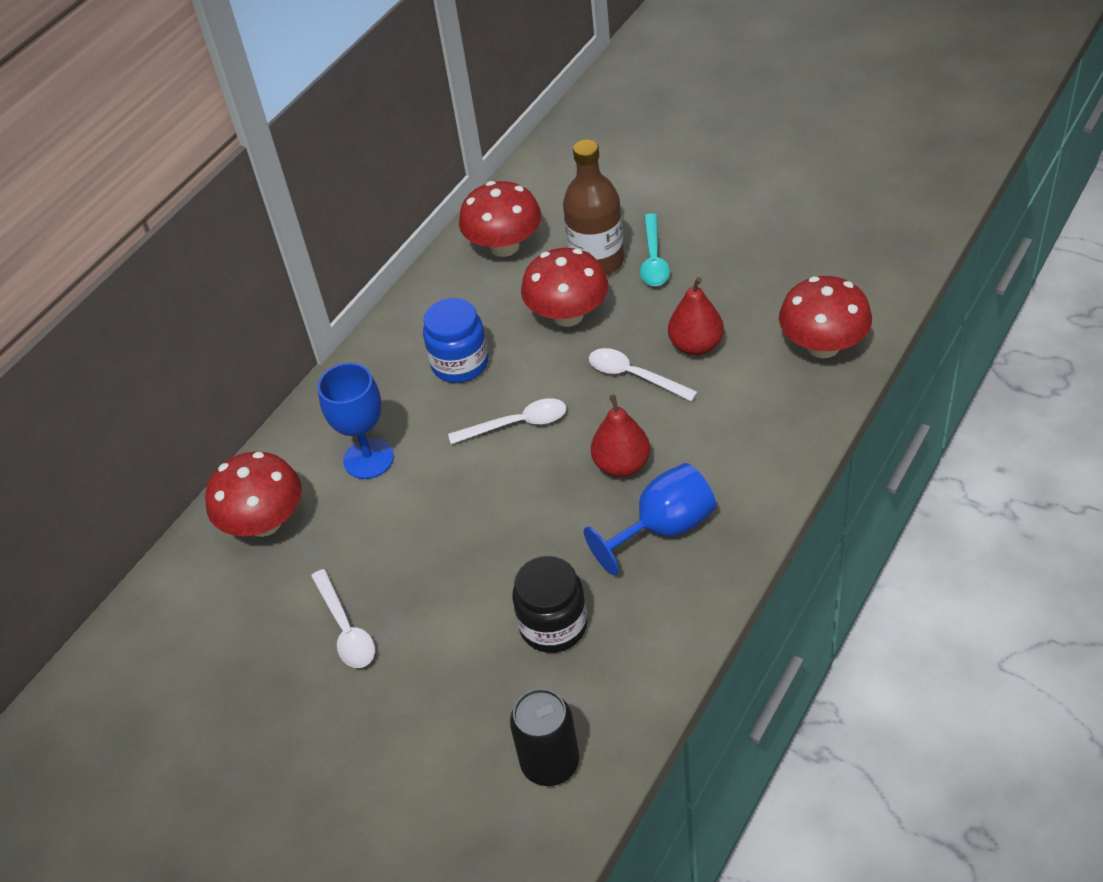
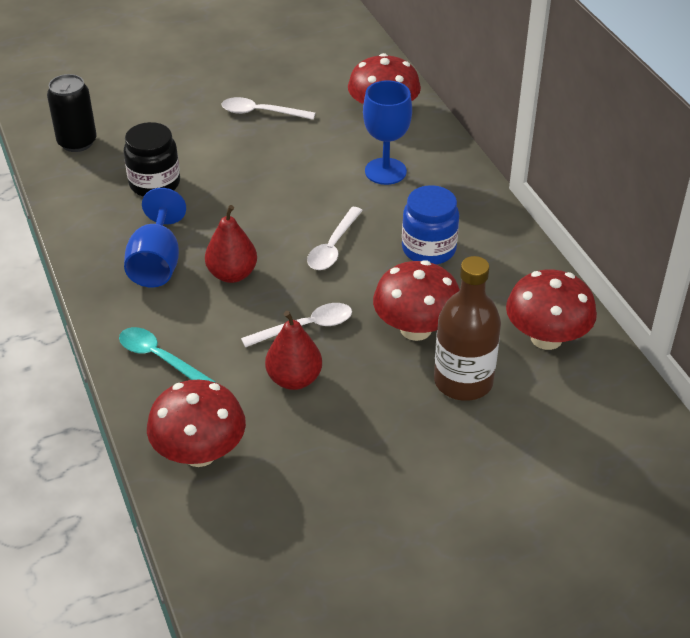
camera: 120 degrees right, 5 degrees down
turquoise spoon [640,214,670,286] -> turquoise spoon moved to [119,327,215,382]

